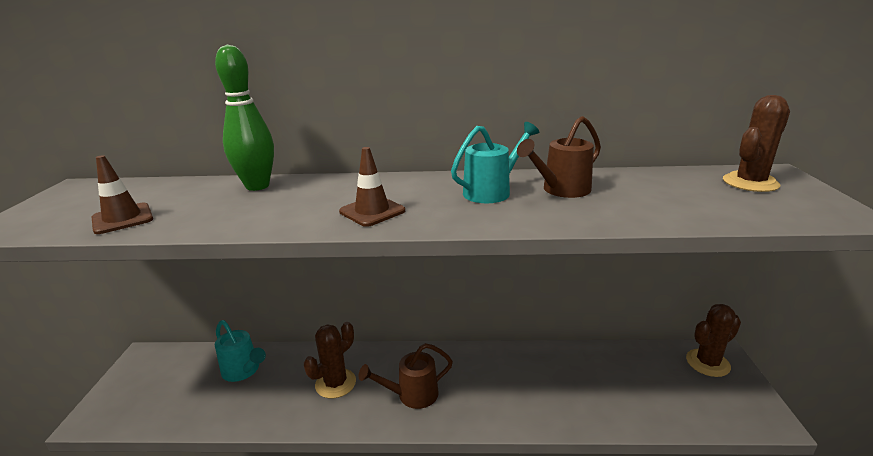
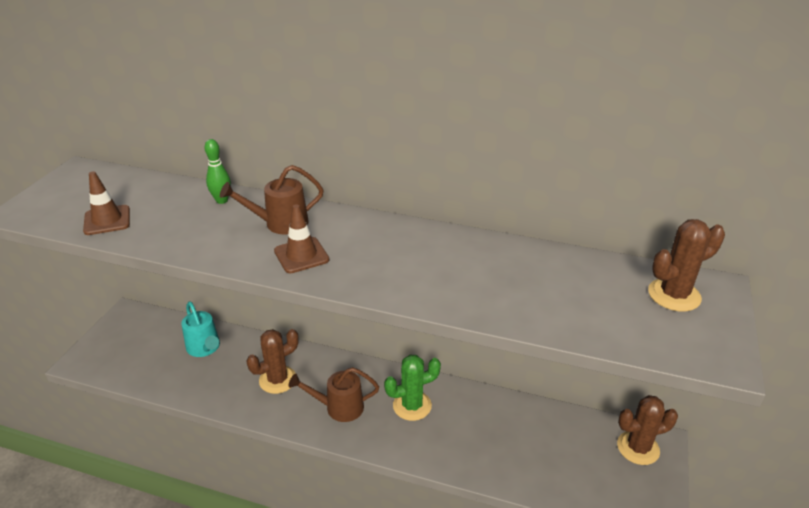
camera: 15 degrees right, 10 degrees up
green bowling pin [215,44,274,191] -> green bowling pin [205,139,231,204], size x0.56
turquoise watering can [451,122,539,203] -> none
brown watering can [517,116,601,198] -> brown watering can moved to [220,165,324,234]
none -> green cactus [384,355,441,421]

